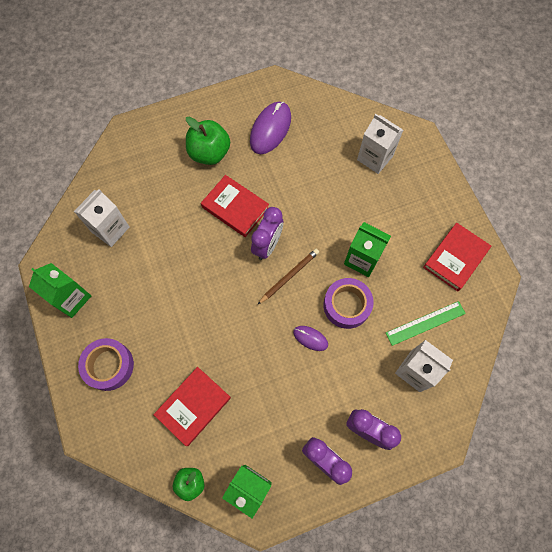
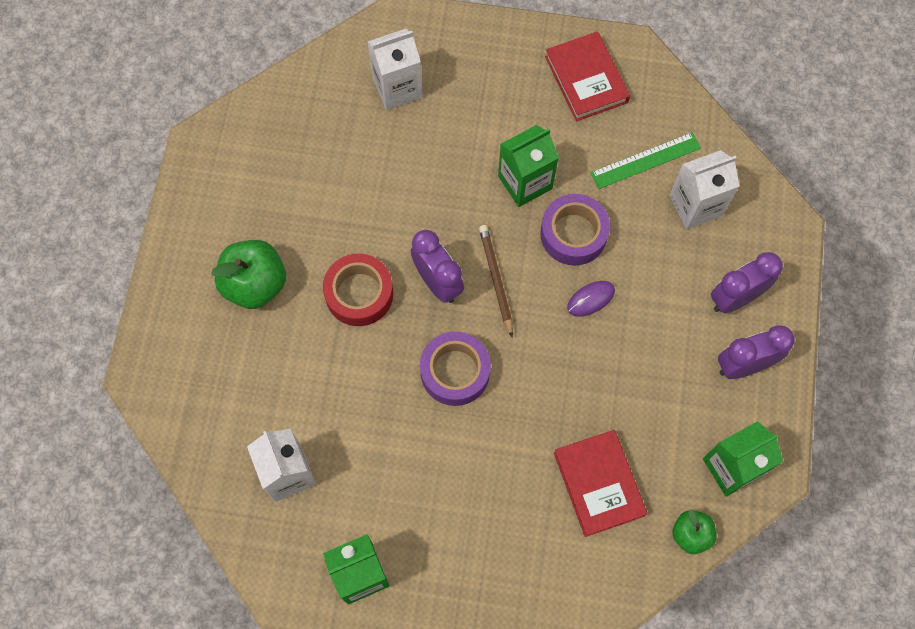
camera: 60 degrees left, 0 degrees up
purple tape [78,338,134,391] -> purple tape moved to [420,331,491,406]
red book [201,175,269,237] -> red tape [323,254,393,326]
purple mouse [250,102,291,154] -> none
green ruler [386,301,466,346] -> green ruler turned 60 degrees clockwise [591,132,701,189]

